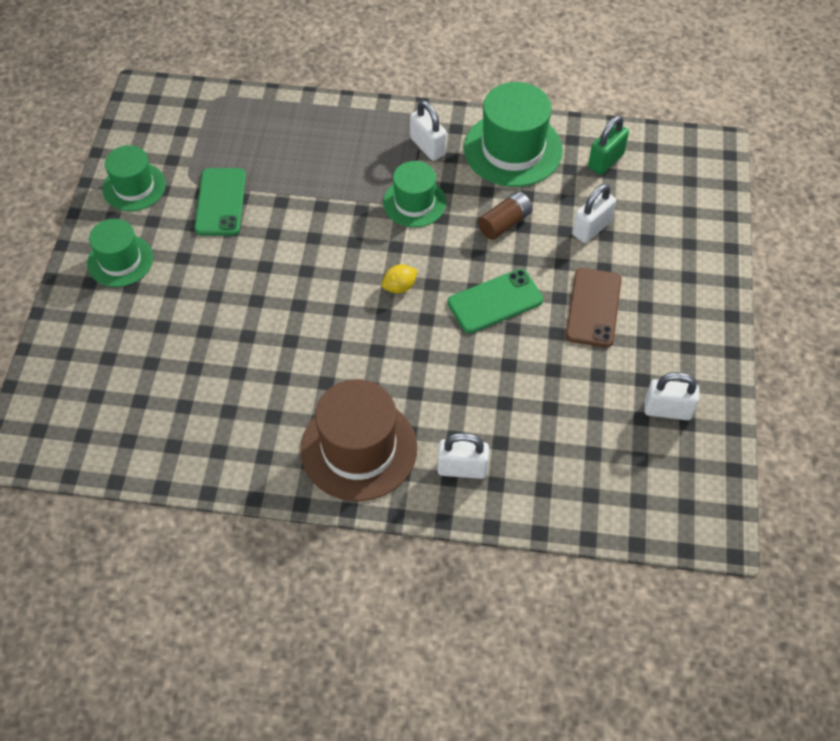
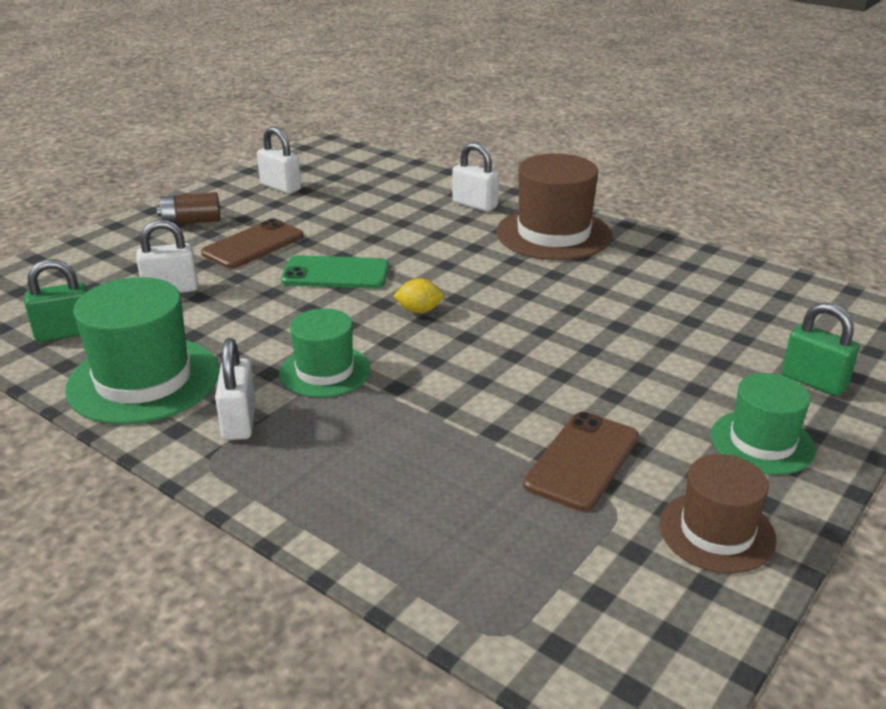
camera: 150 degrees left, 25 degrees down
green hat [102,145,166,211] -> brown hat [659,454,777,573]
green phone [194,168,246,236] -> brown phone [523,412,639,511]
brown battery [478,191,532,240] -> brown battery moved to [157,192,221,225]
none -> green padlock [782,302,859,396]

